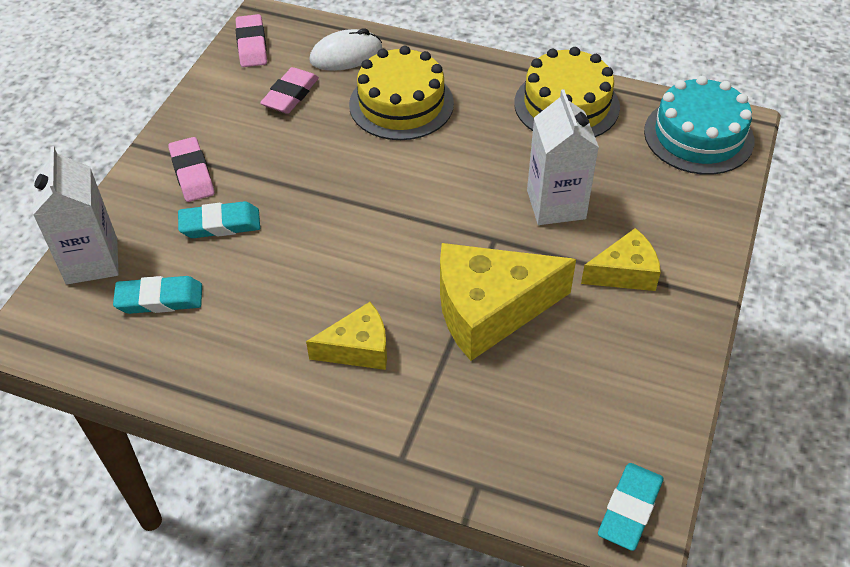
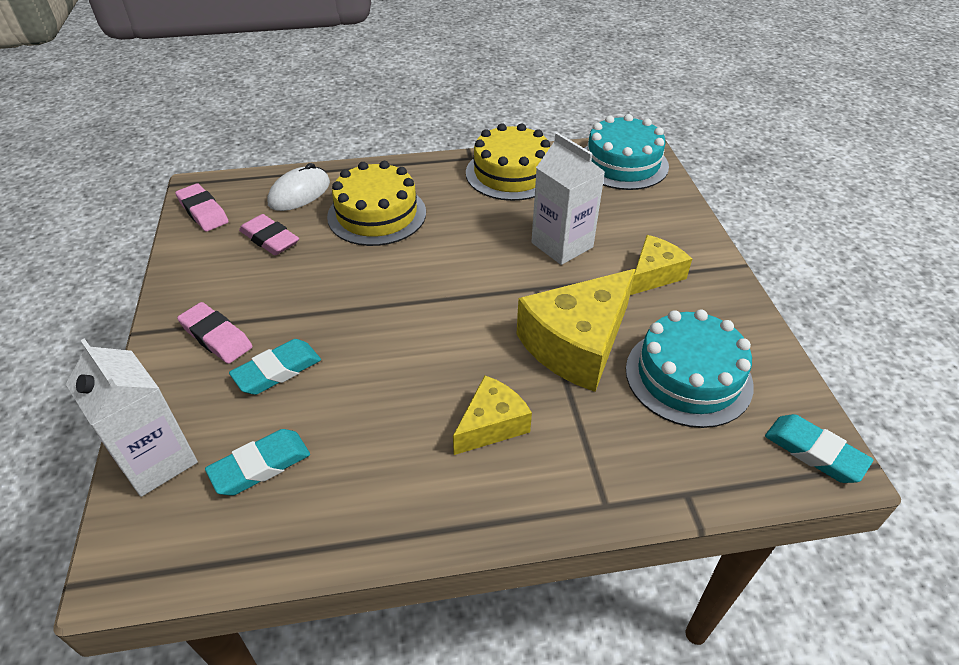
camera: 30 degrees left, 5 degrees down
pink eraser [260,67,319,114] -> pink eraser turned 45 degrees counterclockwise [239,214,299,255]
turquoise eraser [598,463,663,551] -> turquoise eraser turned 45 degrees counterclockwise [765,414,873,483]
none -> turquoise cake [626,310,754,428]

